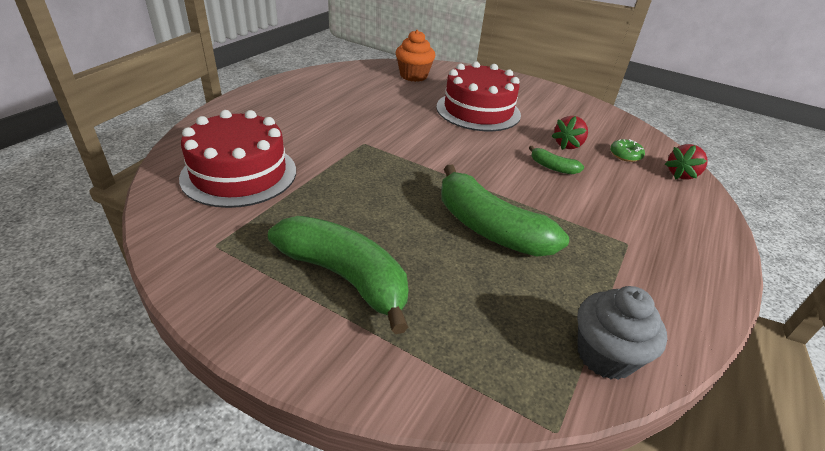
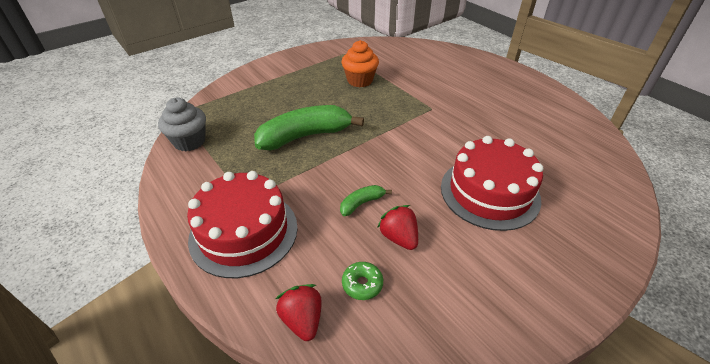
camera: 115 degrees right, 5 degrees up
red cake [179,110,296,208] -> red cake moved to [187,171,298,278]
green banana [268,216,408,334] -> none
orange cupcake [395,30,435,82] -> orange cupcake moved to [341,40,379,87]

